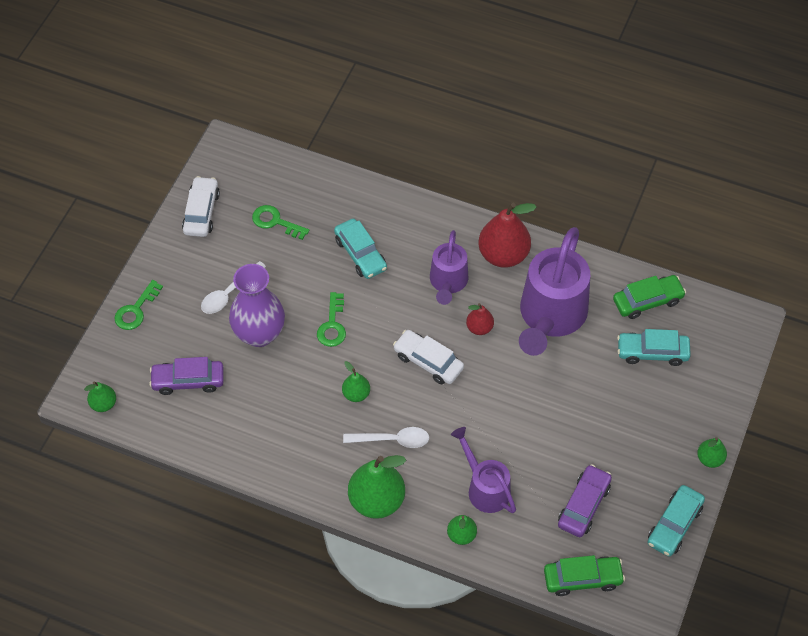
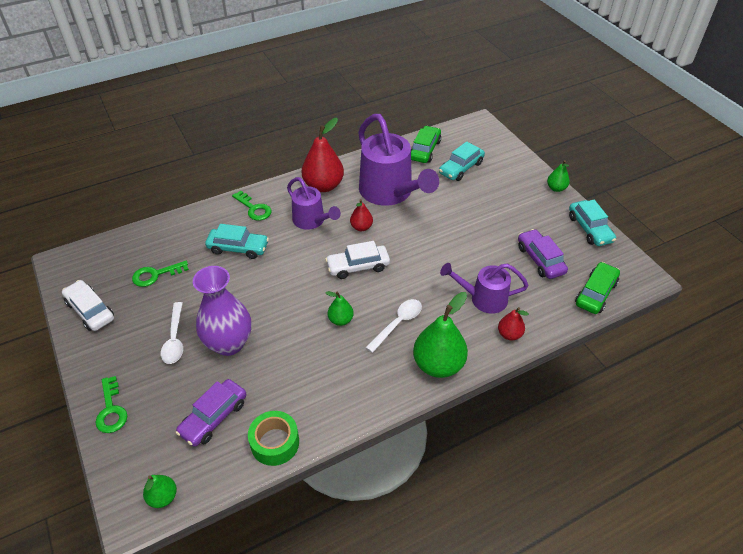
camera: 50 degrees left, 10 degrees down
green key [317,292,346,347] -> green key moved to [232,191,272,221]
green pear [447,515,477,545] -> red pear [498,307,529,340]
none -> green tape [248,411,299,466]

